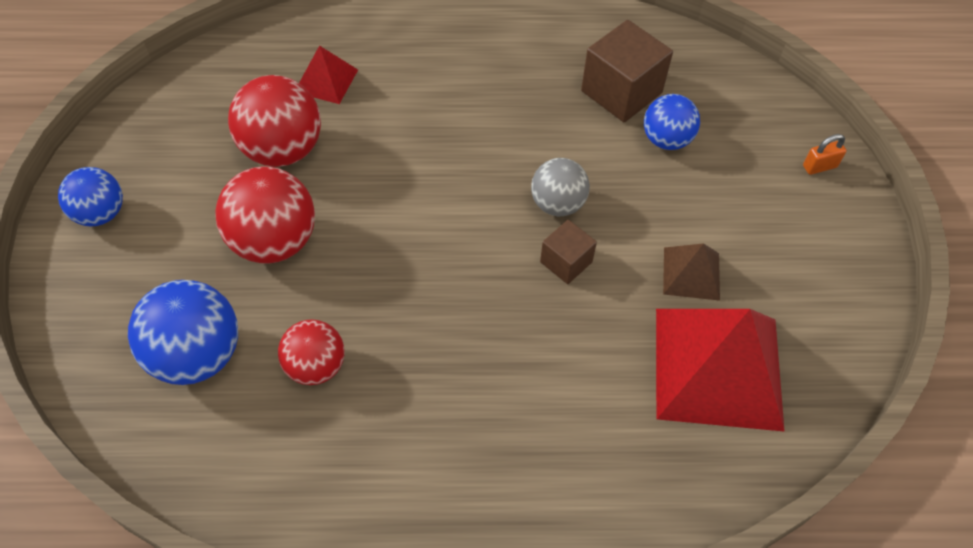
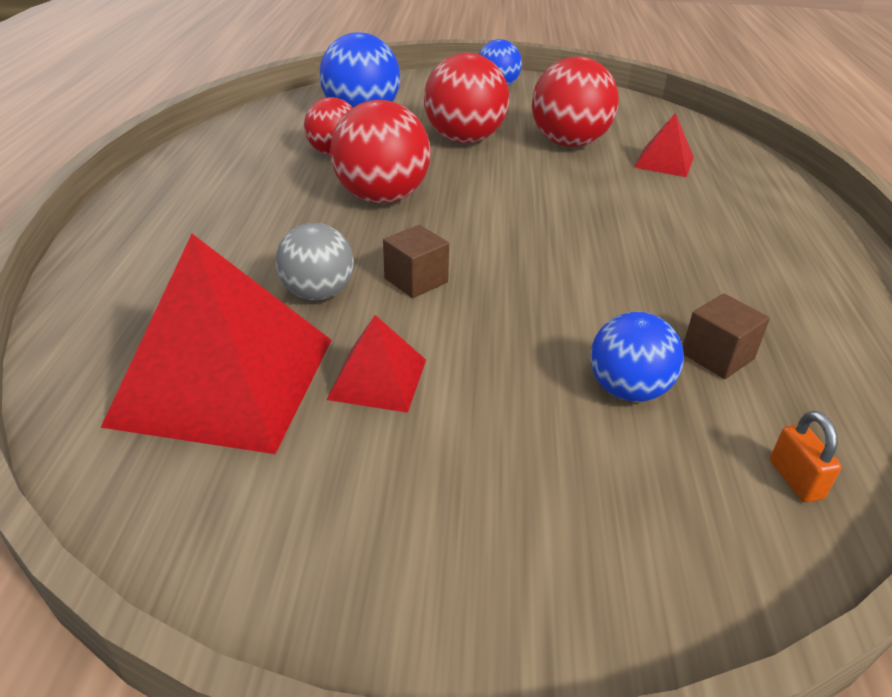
camera: 95 degrees right, 20 degrees down
grey ball [531,158,590,216] -> grey ball moved to [276,223,354,300]
brown cube [581,20,673,122] -> brown cube [683,294,770,379], size x0.57
brown pyramid [663,243,720,301] -> red pyramid [327,315,426,413]
orange padlock [803,134,847,175] -> orange padlock moved to [770,411,842,502]
none -> red ball [330,100,430,204]

